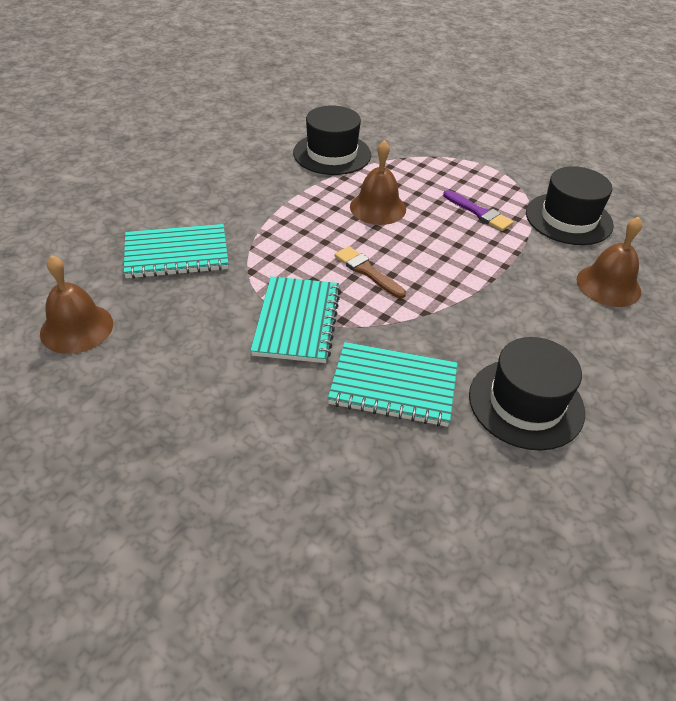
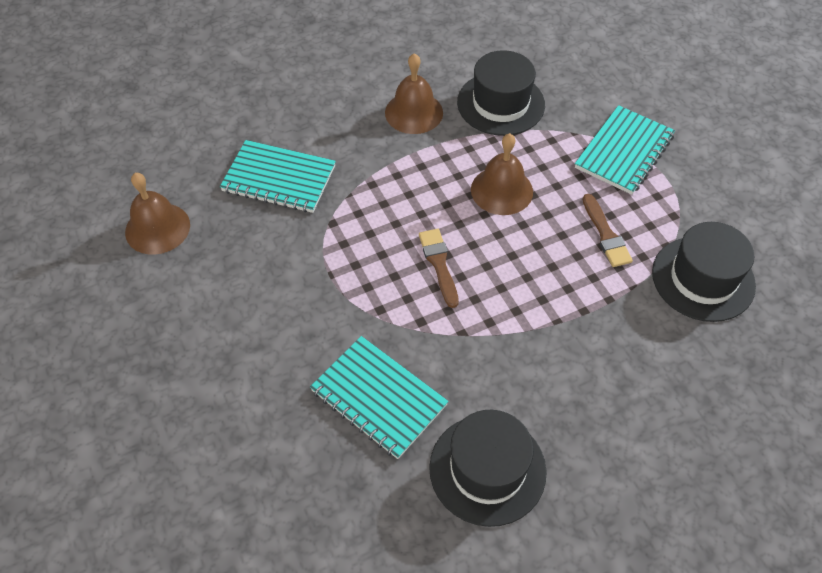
camera: 30 degrees right, 10 degrees up
turquoise notebook [250,276,341,363] -> turquoise notebook moved to [575,105,675,195]
purple brush [443,190,513,231] -> brown brush [583,194,633,267]
brown bell [577,217,642,307] -> brown bell moved to [385,53,443,134]

